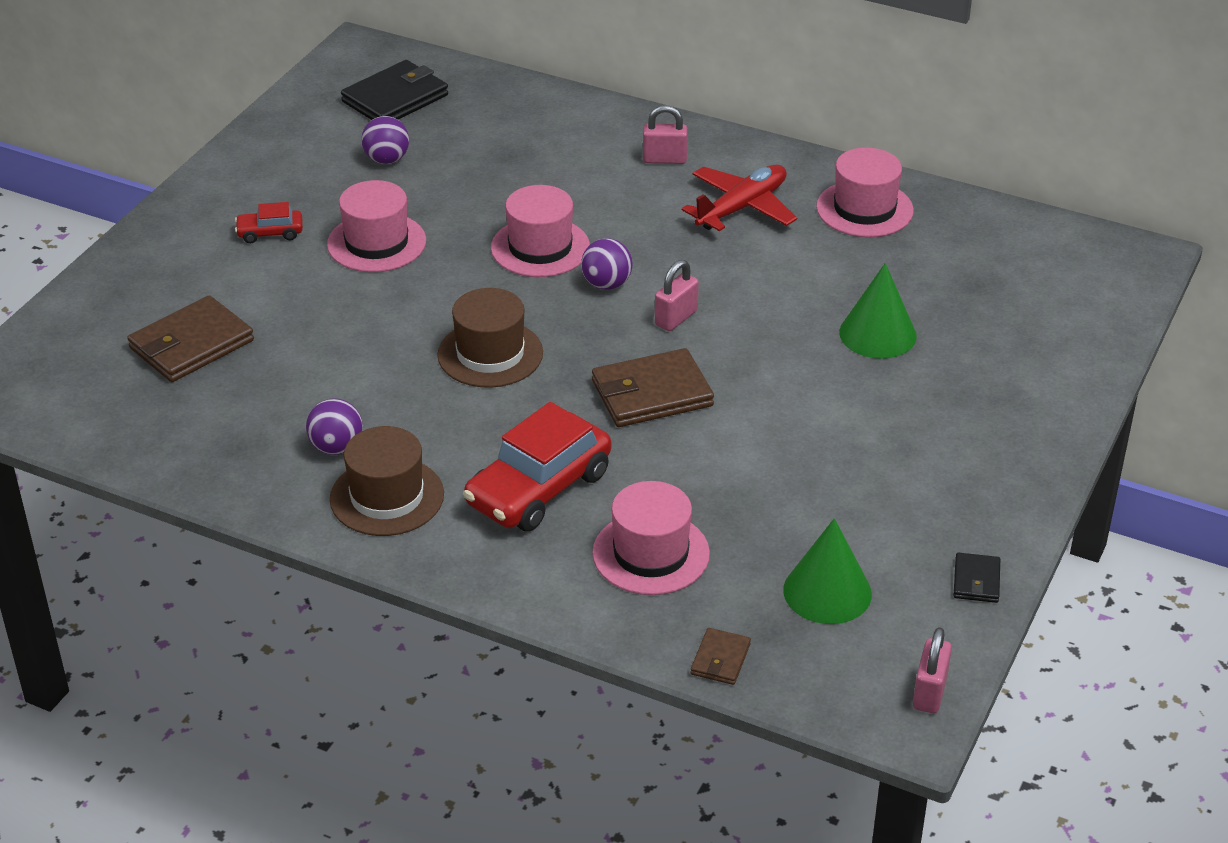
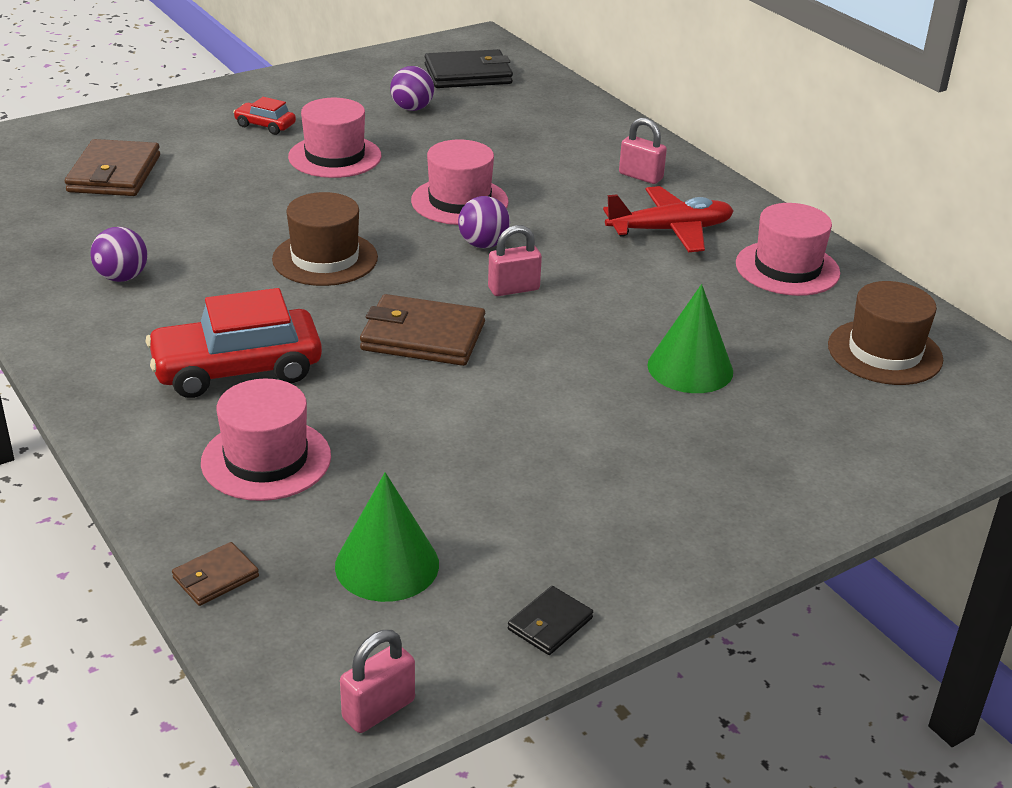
camera: 30 degrees right, 5 degrees down
brown wallet [127,295,254,382] -> brown wallet turned 75 degrees counterclockwise [65,139,160,196]
brown hat [330,426,444,536] -> brown hat moved to [828,281,943,385]

